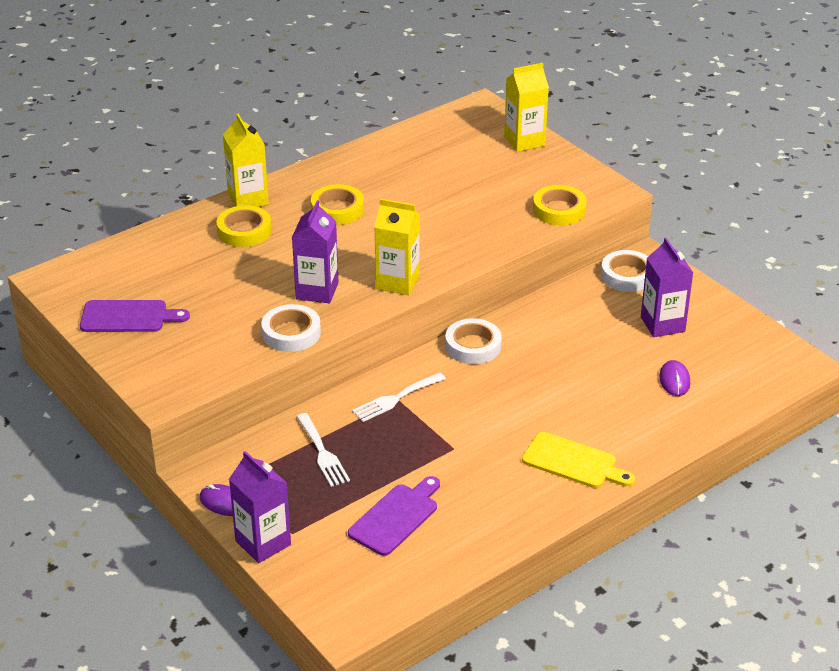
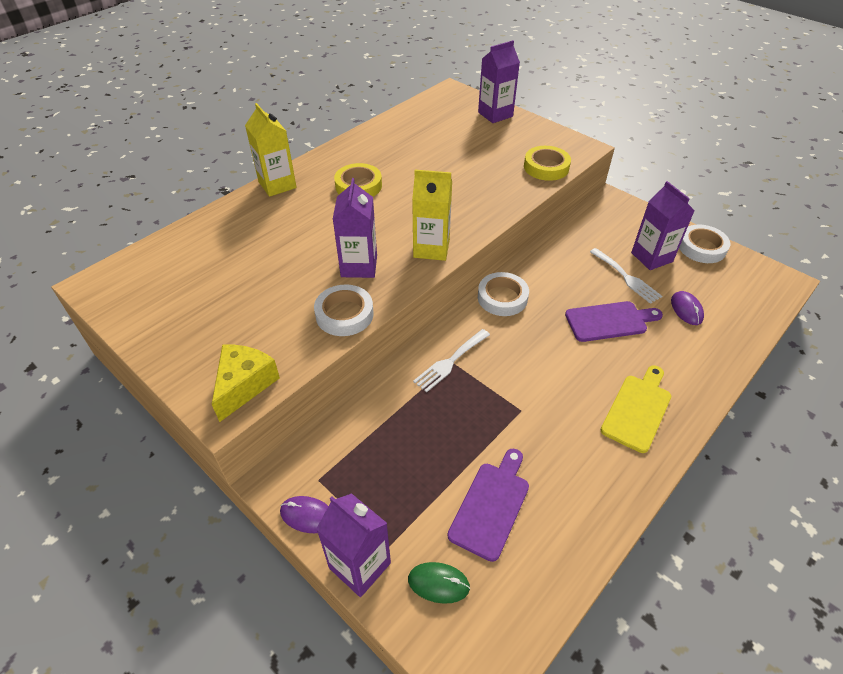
camera: 10 degrees left, 10 degrees up
purple cutting board [80,300,190,332] -> purple cutting board moved to [565,301,663,342]
yellow tape [216,205,272,247] -> none
white fork [296,413,350,487] -> white fork moved to [590,248,662,304]
yellow carton [504,63,549,152] -> purple carton [478,40,520,123]
yellow cutting board [522,432,635,488] -> yellow cutting board turned 75 degrees counterclockwise [600,366,671,453]
white tape [601,250,648,292] -> white tape moved to [679,225,730,263]
none -> yellow cheese [212,345,280,422]
none -> green mouse [408,562,470,604]

